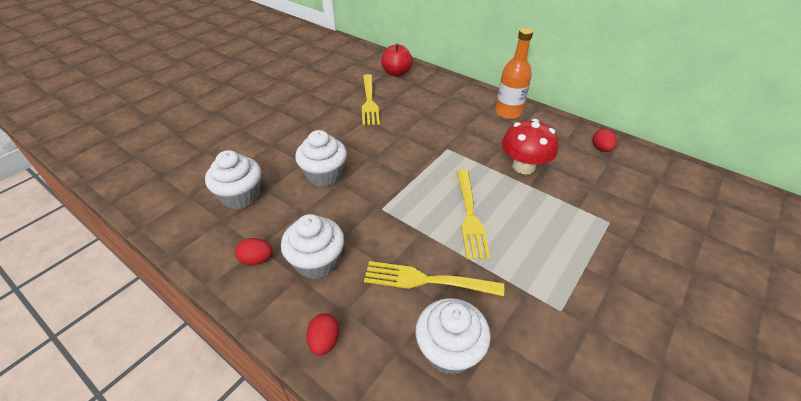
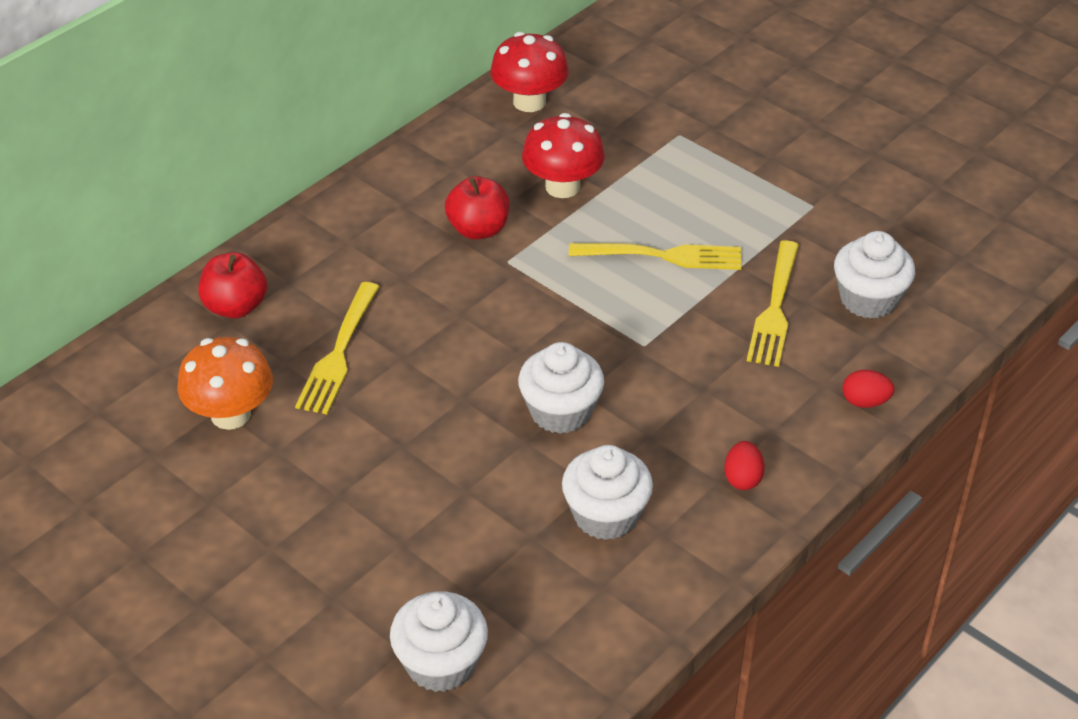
camera: 85 degrees left, 0 degrees up
white cupcake [281,214,344,279] -> white cupcake moved to [390,591,488,692]
yellow fork [362,74,380,125] -> yellow fork turned 105 degrees clockwise [295,282,379,414]
orange bottle [495,28,533,119] -> none
red egg [593,129,617,152] -> red mushroom [490,32,569,112]
none -> orange mushroom [177,337,273,430]
none -> red apple [445,176,509,240]

